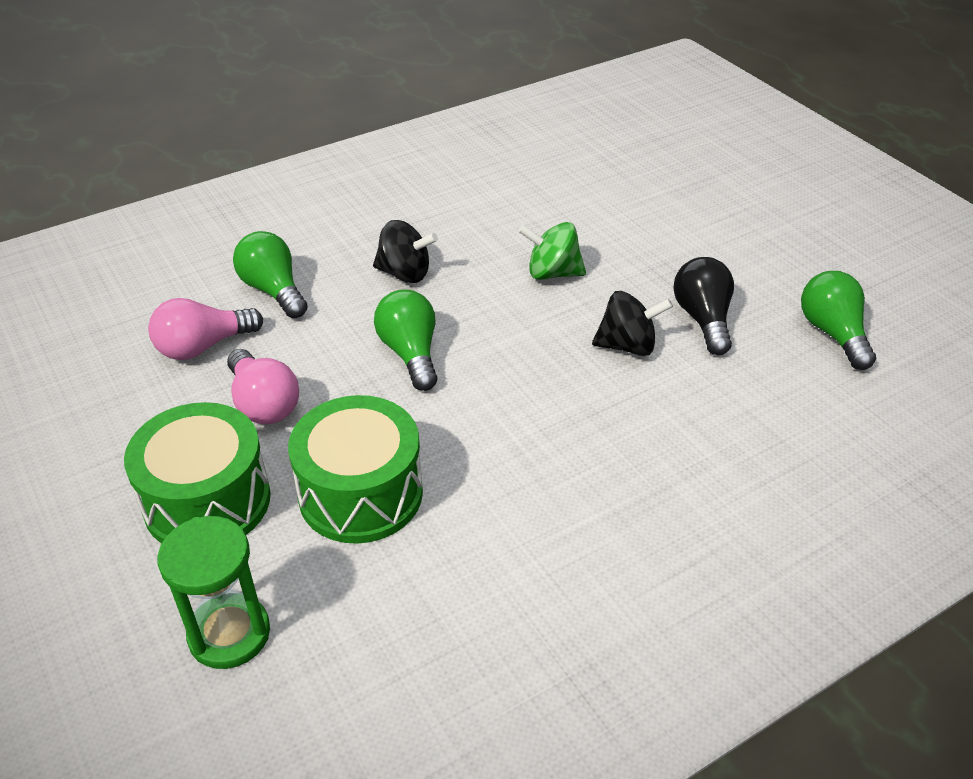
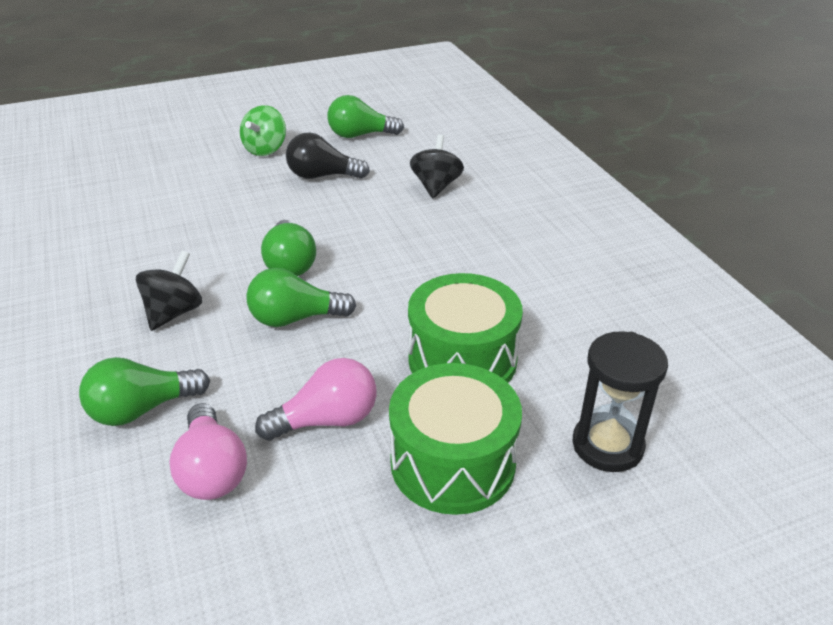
camera: 80 degrees left, 5 degrees down
green hourglass [158,516,270,669] -> black hourglass [573,331,668,472]
green spinning top [518,222,586,280] -> green spinning top moved to [240,105,286,156]
black spinning top [592,291,673,356] -> black spinning top moved to [410,135,464,198]
none -> green light bulb [261,220,316,276]

